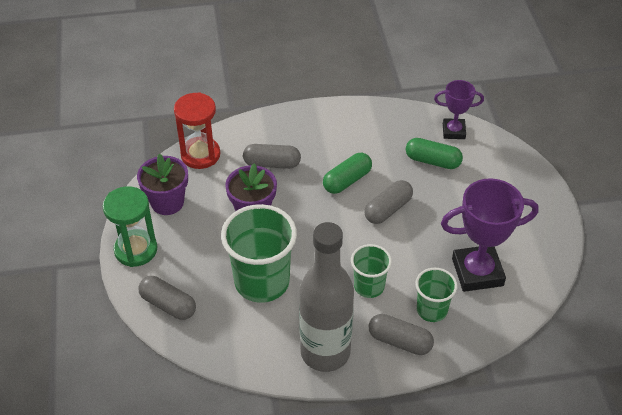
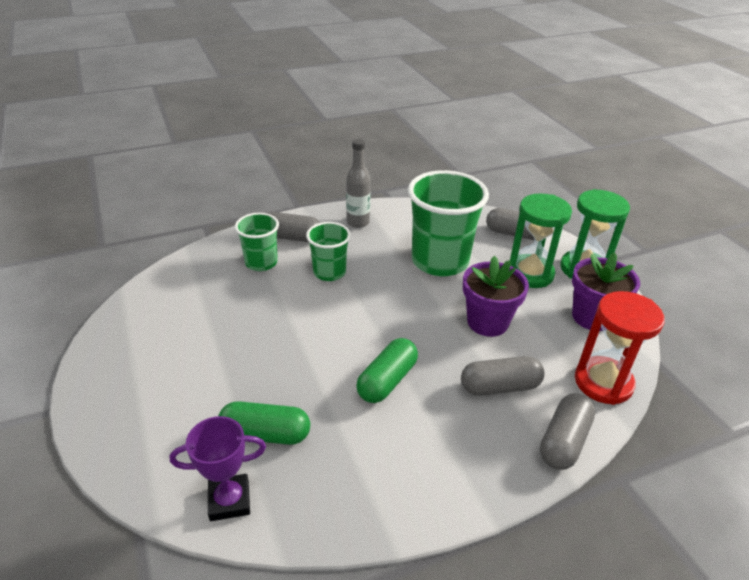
camera: 165 degrees right, 10 degrees down
grey bottle [299,222,354,372] -> grey bottle [346,139,371,228], size x0.51
grey capsule [364,180,413,224] -> grey capsule moved to [540,393,595,470]
purple trophy [441,178,539,292] -> none
none -> green hourglass [510,193,572,288]

